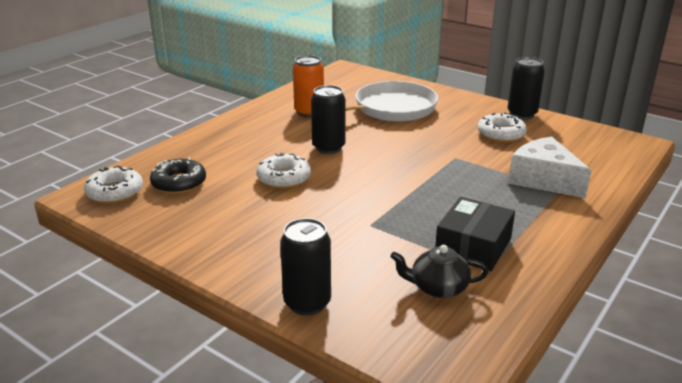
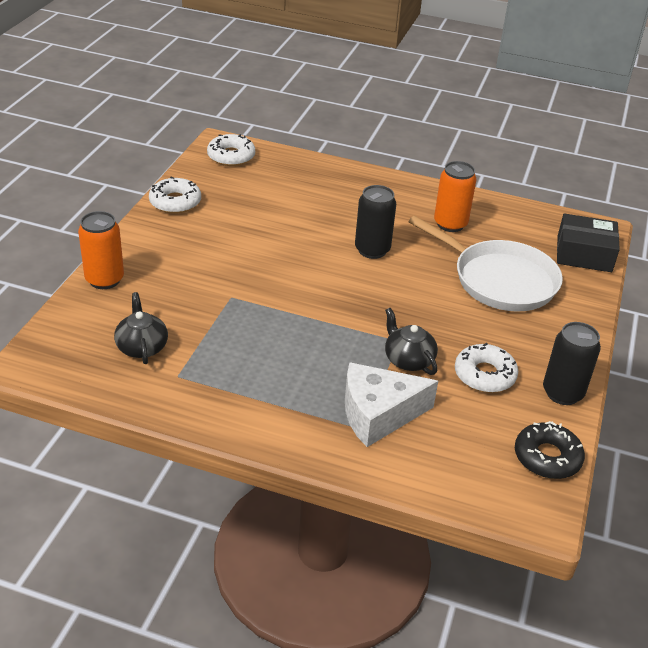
camera: 70 degrees right, 10 degrees up
black donut [150,158,206,194] -> black donut moved to [515,421,585,479]
white donut [257,153,311,189] -> white donut moved to [149,176,201,214]
black can [280,218,331,316] -> orange can [78,211,124,289]
black box [435,197,515,271] -> black box moved to [557,214,620,272]
white cheese [508,136,592,198] -> white cheese turned 135 degrees counterclockwise [345,362,438,447]
none -> black teapot [385,308,438,375]

